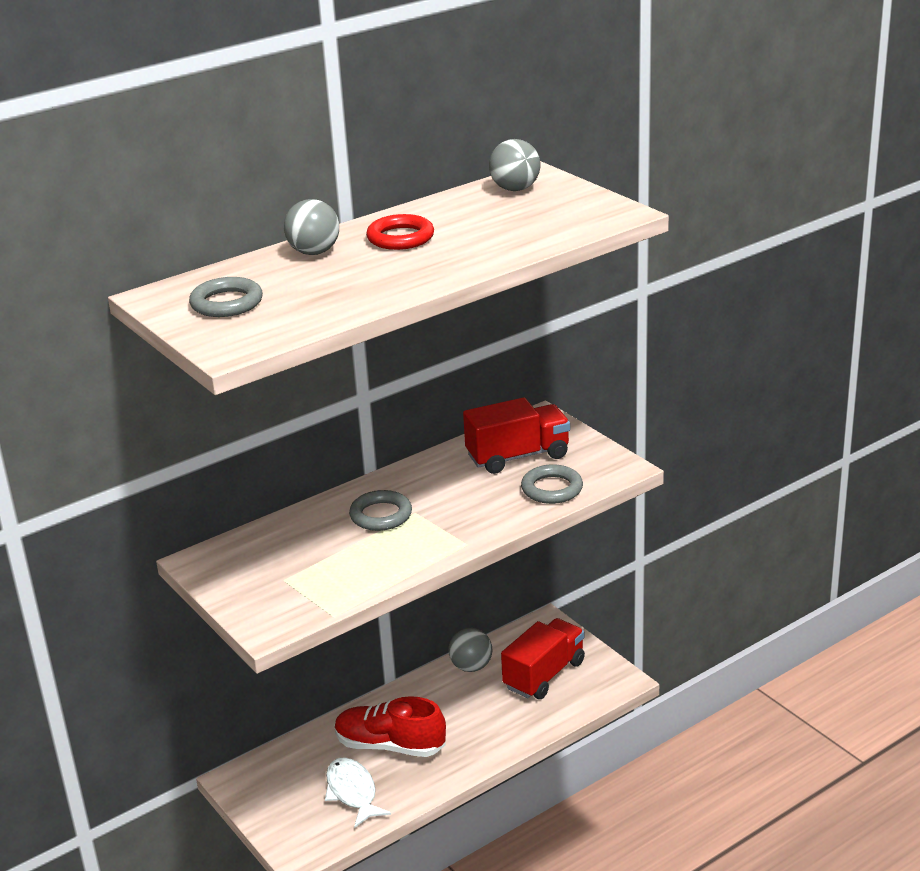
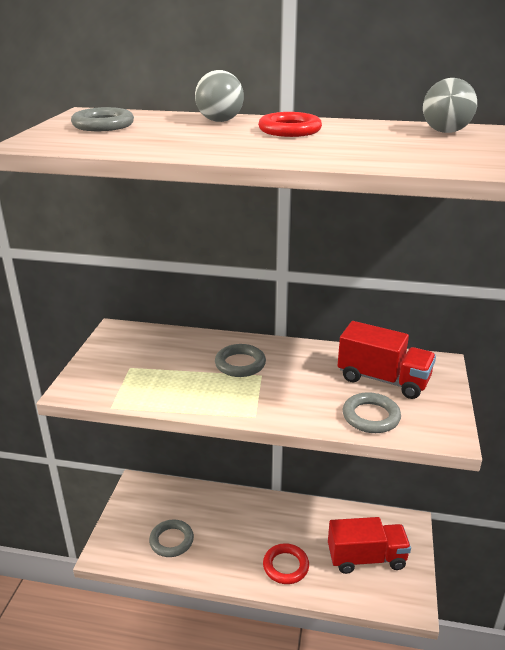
camera: 45 degrees right, 0 degrees up
white fish [325,757,391,828] -> grey ring [149,520,194,557]
red shoe [335,696,446,757] -> none
grey ball [448,628,492,672] -> none
none -> red ring [263,543,309,584]

